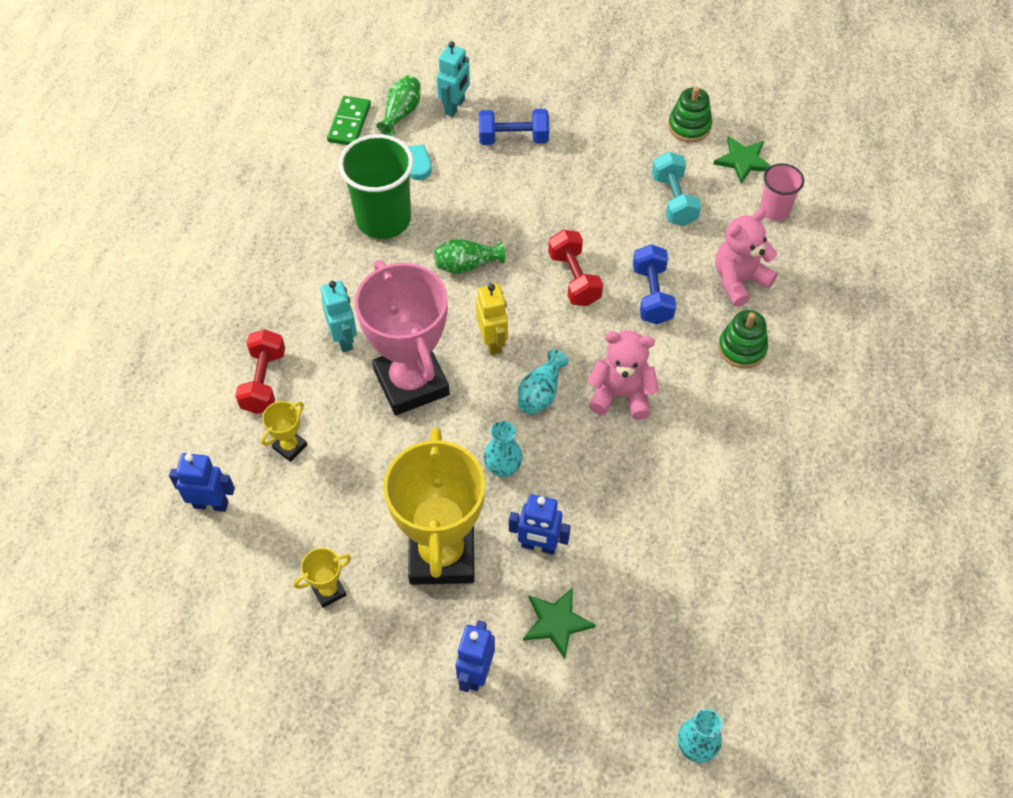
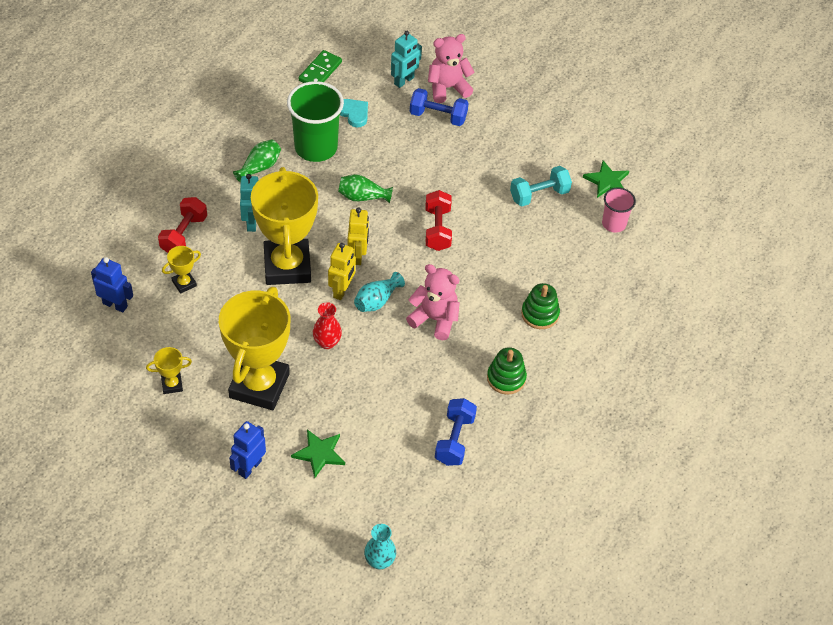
camera: 15 degrees right, 5 degrees down
pink trophy [355,260,450,415] -> yellow trophy [251,167,318,285]
green vase [376,75,421,136] -> green vase moved to [233,139,281,183]
turquoise vase [484,421,522,478] -> red vase [313,302,342,349]
blue robot [509,494,571,555] -> none
blue dumbbell [633,244,676,324] -> blue dumbbell moved to [435,398,477,466]
turquoise dumbbell [652,152,701,226] -> turquoise dumbbell turned 60 degrees clockwise [510,166,572,206]
green stacking toy [668,87,712,142] -> green stacking toy moved to [487,347,527,395]
pink teddy bear [715,209,778,307] -> pink teddy bear moved to [428,34,475,103]
none -> yellow robot [328,243,356,300]

